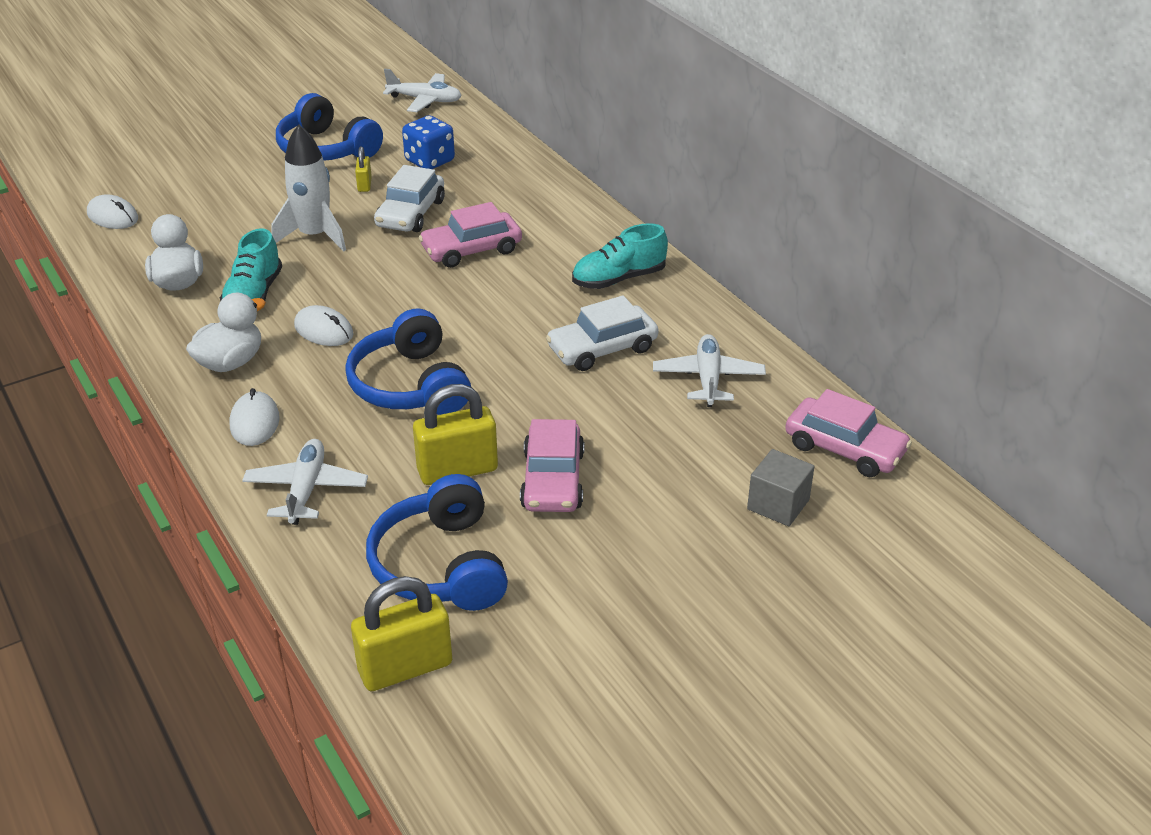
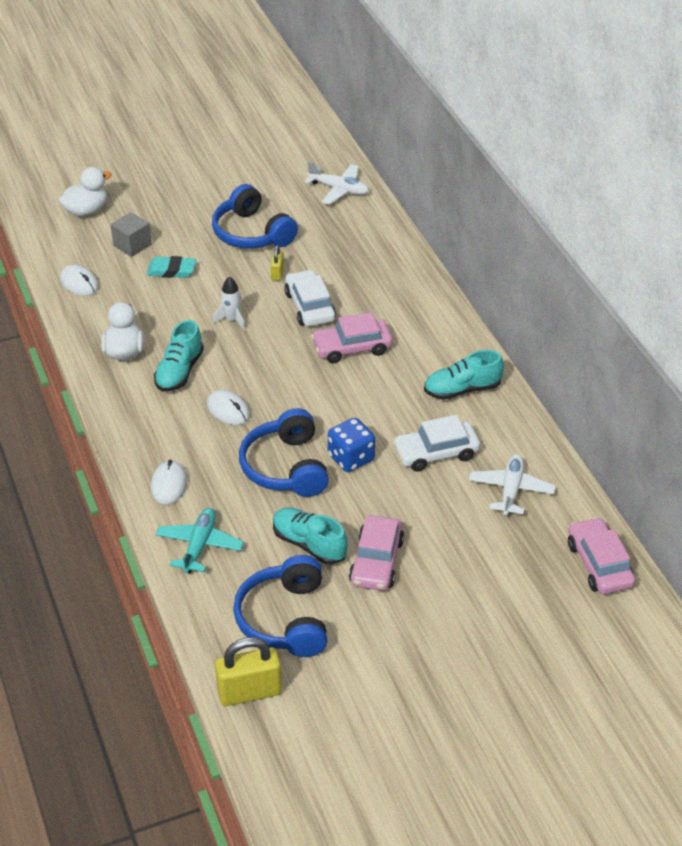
camera: 10 degrees right, 5 degrees up
white duck [186,293,266,372] -> white duck moved to [59,167,112,217]
white plane [242,439,368,525] -> turquoise plane [155,508,244,573]
white rocket [271,124,346,252] -> white rocket [213,276,245,330], size x0.58
white car [374,165,445,232] -> white car turned 135 degrees clockwise [285,270,336,327]
blue dice [402,116,455,169] -> blue dice moved to [328,418,375,472]
yellow padlock [413,384,498,485] -> turquoise shoe [273,507,347,564]
grey cube [747,449,815,526] -> grey cube moved to [111,212,151,257]
pink car [785,389,912,477] -> pink car turned 150 degrees counterclockwise [568,517,635,594]
none -> turquoise eraser [147,256,196,278]

